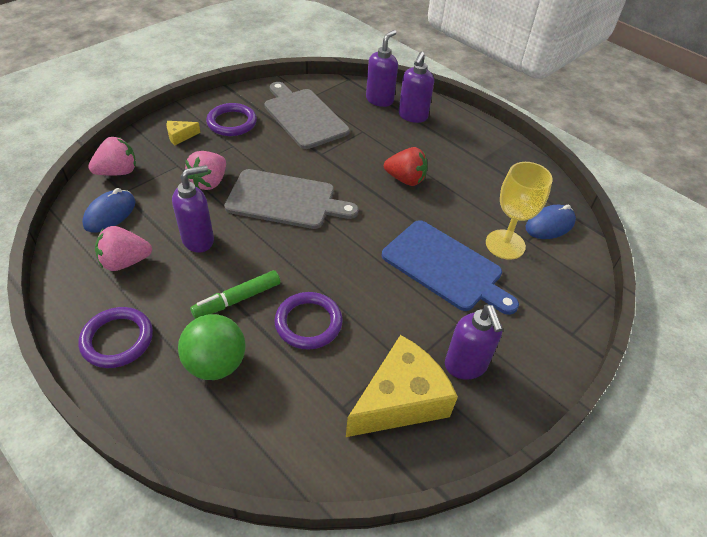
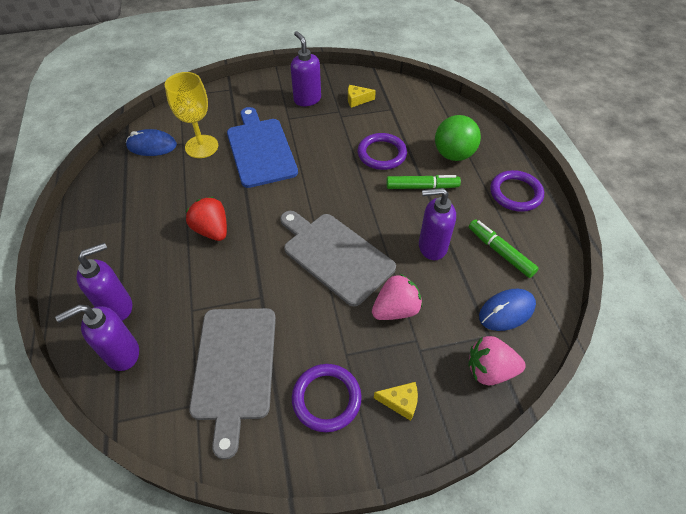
camera: 145 degrees left, 5 degrees up
pink strawberry [95,226,152,271] -> green marker [468,219,539,278]
yellow cheese [346,335,458,437] -> yellow cheese [348,85,376,108], size x0.43
purple soap dispenser [445,304,503,380] -> purple soap dispenser turned 45 degrees counterclockwise [291,31,321,106]

